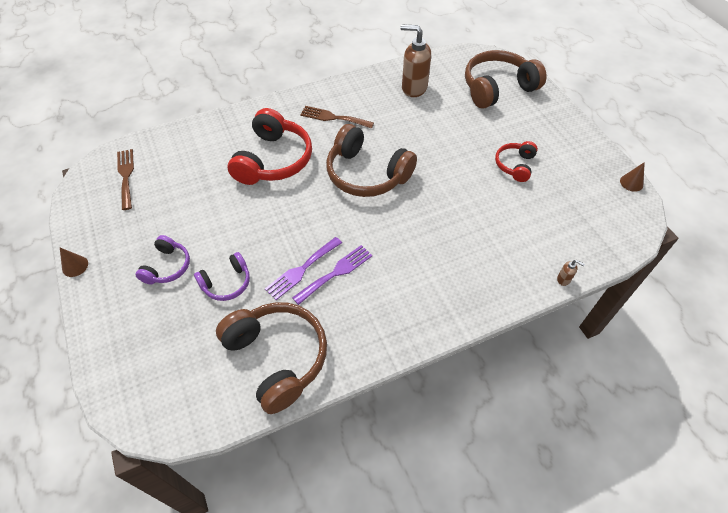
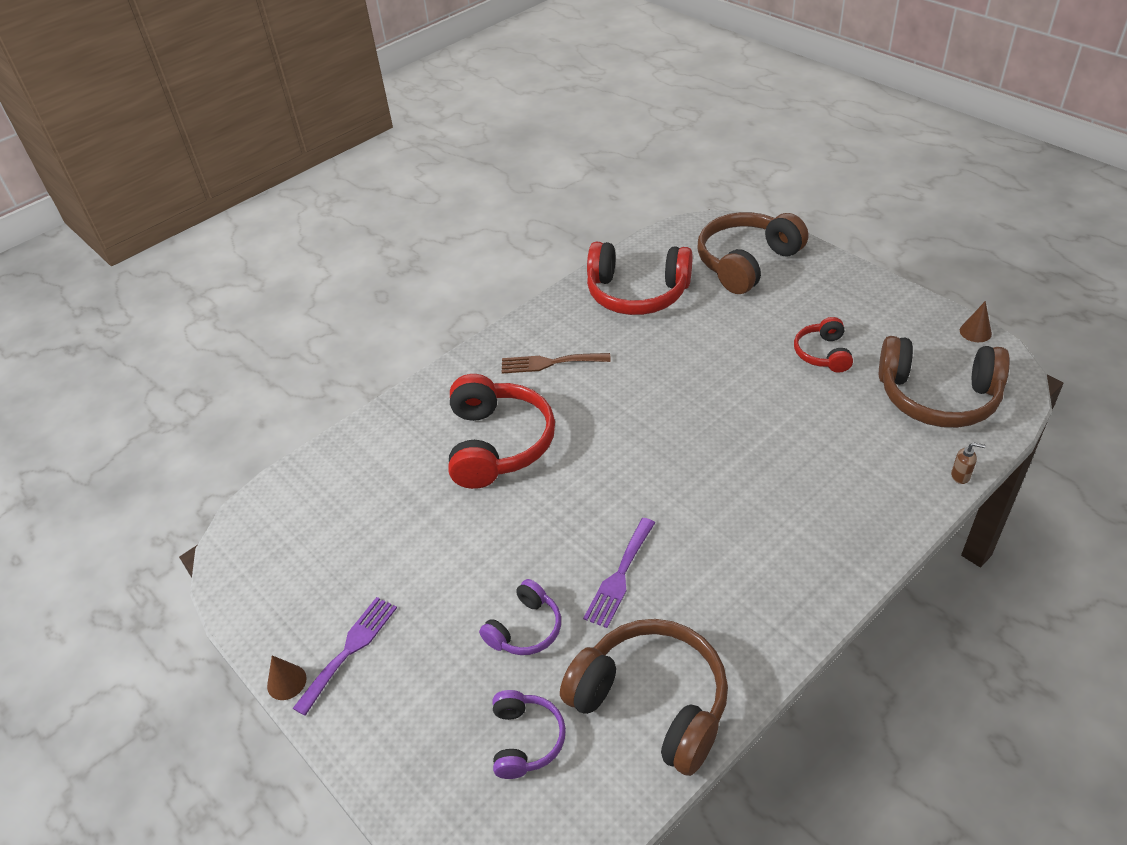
camera: 15 degrees left, 10 degrees down
brown fork [117,149,134,210] -> none
purple headphones [136,235,190,284] -> purple headphones moved to [493,690,566,779]
purple fork [292,245,372,305] -> purple fork moved to [293,597,397,716]
brown headphones [326,124,417,197] -> brown headphones moved to [879,336,1010,428]
brown soap dispenser [401,24,431,97] -> red headphones [587,242,693,315]

